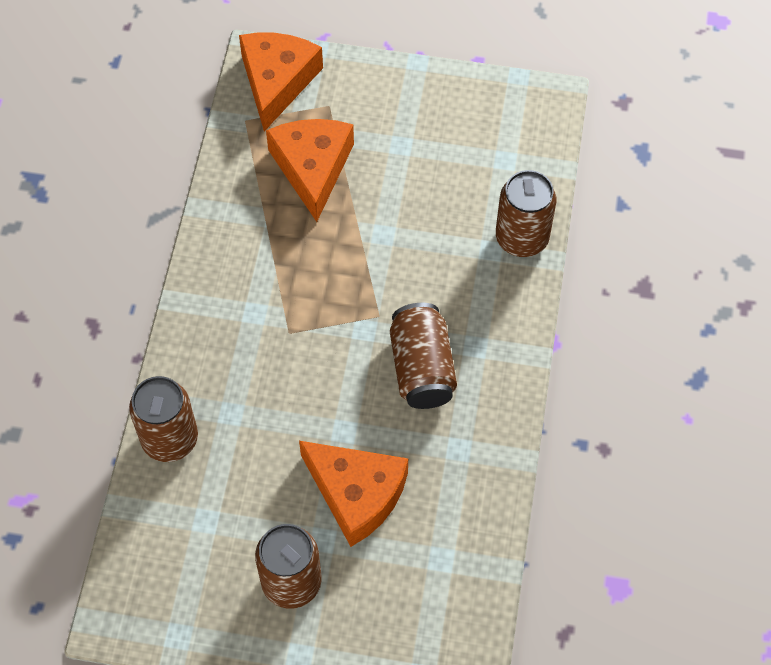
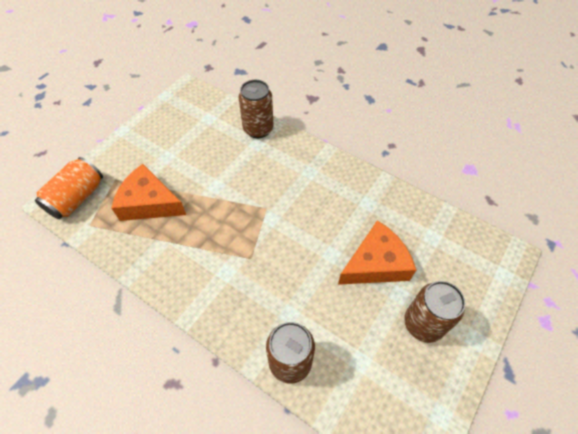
camera: 65 degrees left, 5 degrees down
orange cheese [239,33,323,131] -> orange can [35,157,103,219]
brown can [390,303,457,409] -> none

